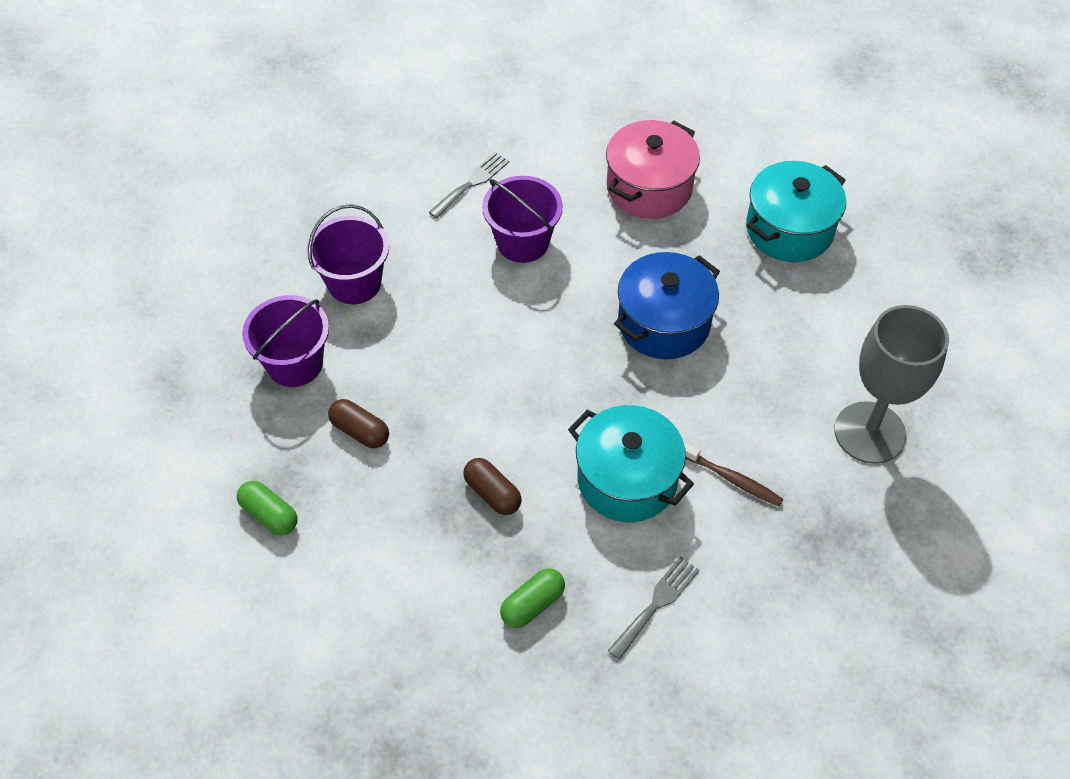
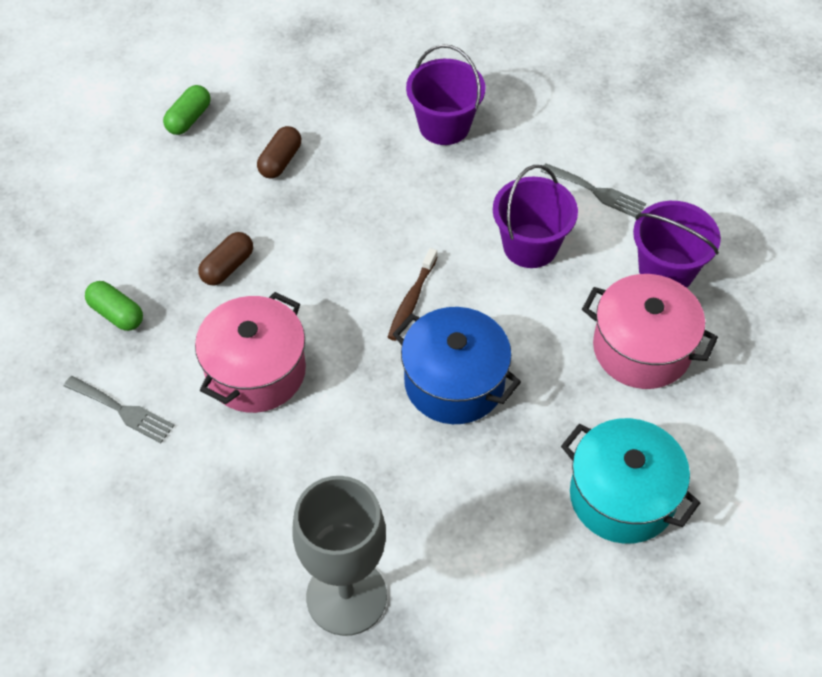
camera: 80 degrees right, 0 degrees up
purple bucket [242,295,329,387] -> purple bucket moved to [633,201,721,288]
turquoise pot [568,405,694,522] -> pink pot [195,292,306,413]
brown toothbrush [683,441,783,506] -> brown toothbrush moved to [388,248,438,341]

